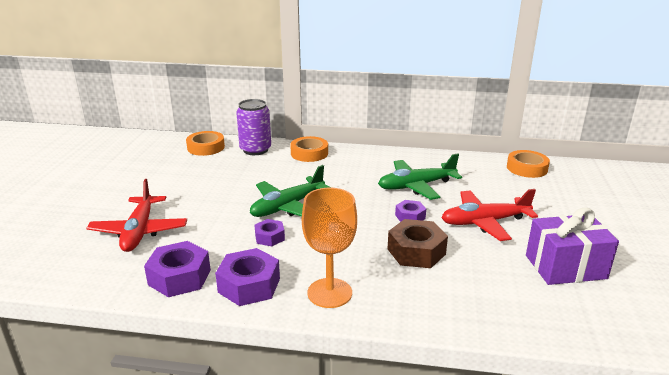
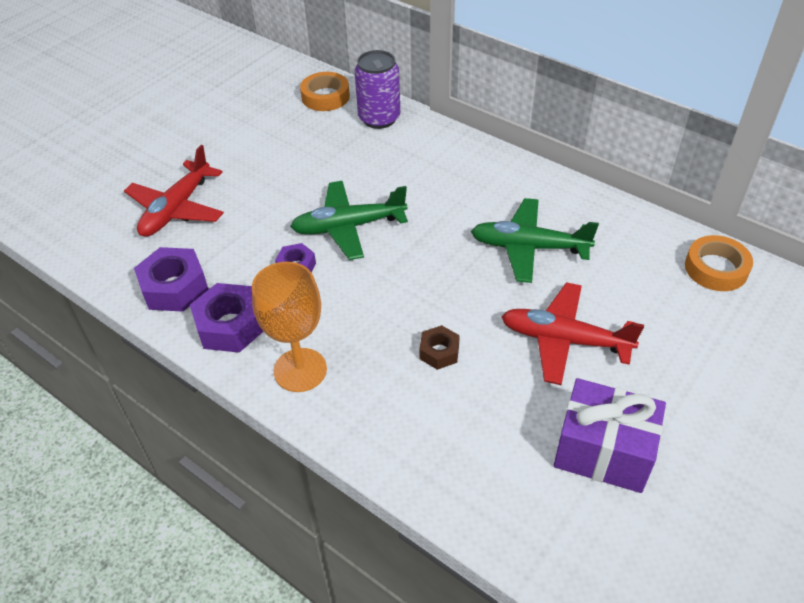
camera: 30 degrees right, 20 degrees up
orange tape [290,136,328,162] -> none
brown nut [387,219,448,268] -> brown nut [419,325,460,370], size x0.58
purple nut [395,200,426,222] -> none

